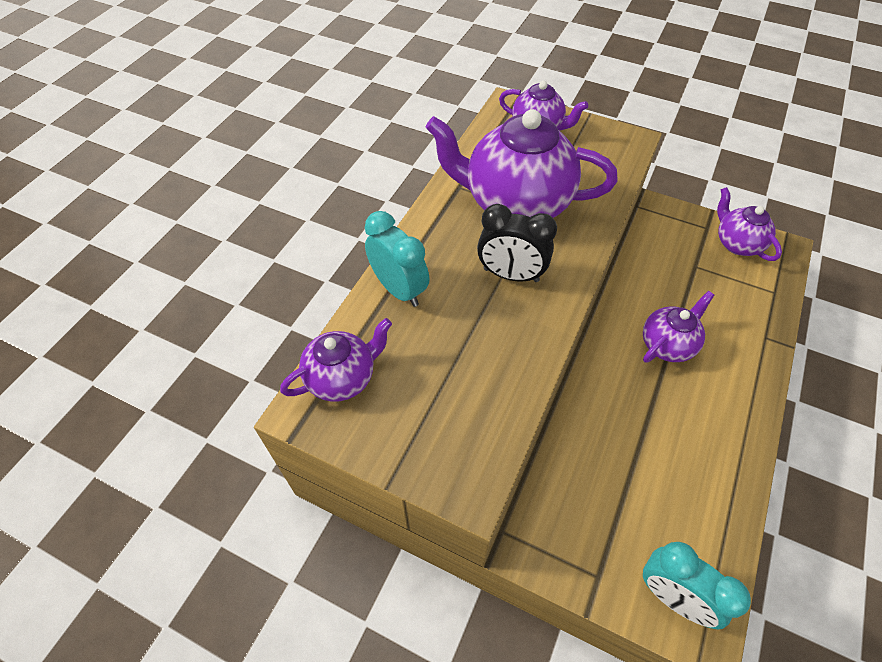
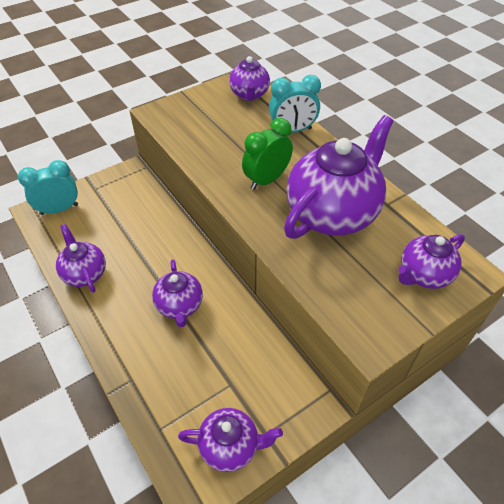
camera: 120 degrees right, 5 degrees down
black clock [477,204,557,282] -> green clock [242,118,293,190]
none -> purple teapot [56,224,106,293]

